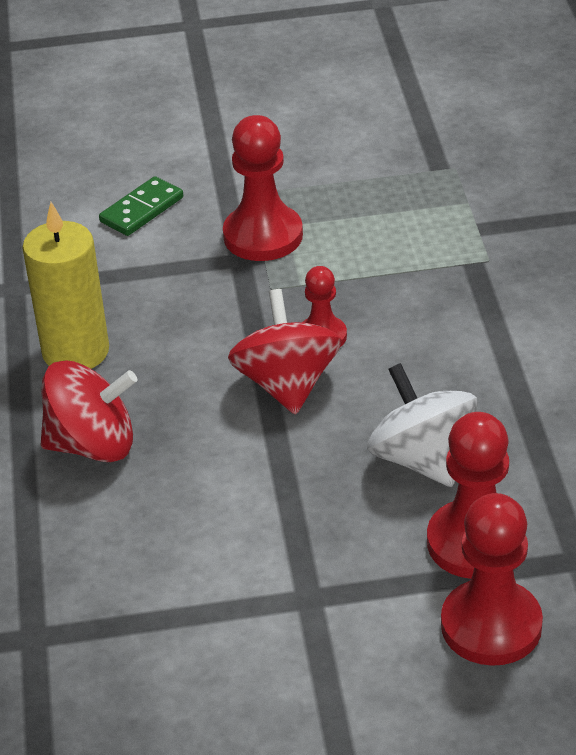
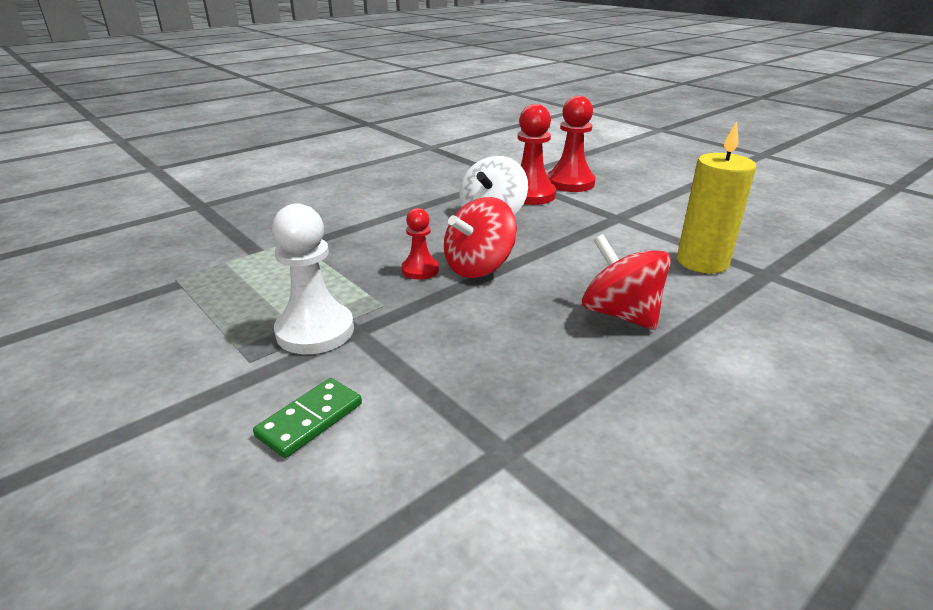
camera: 125 degrees left, 10 degrees down
yellow candle [22,202,109,369] -> yellow candle moved to [677,122,756,273]
green domino [99,176,183,236] -> green domino turned 60 degrees counterclockwise [253,378,362,458]
red pawn [223,115,303,261] -> white pawn [272,203,354,354]

